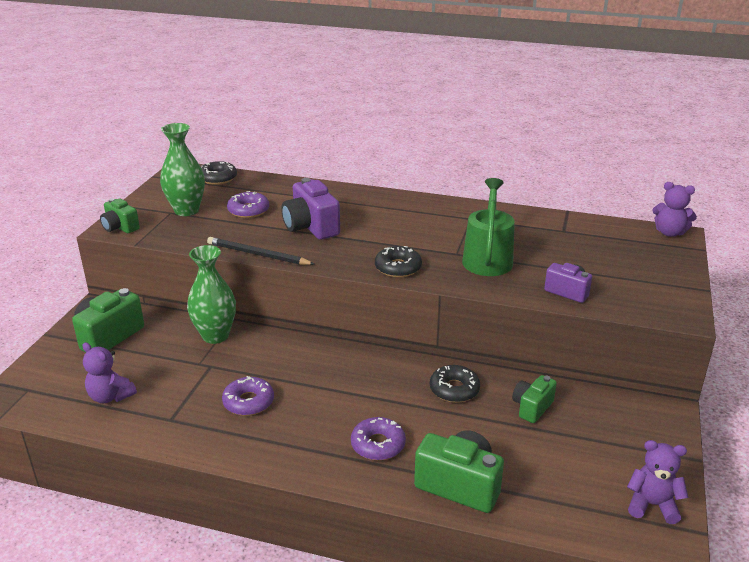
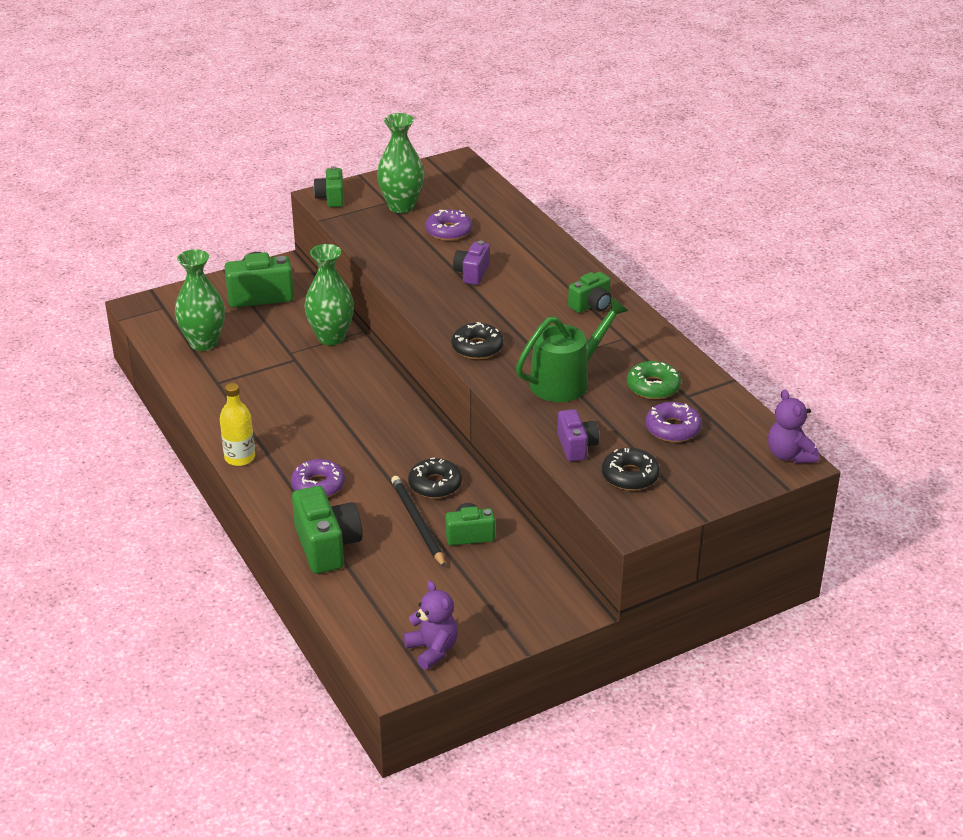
camera: 45 degrees right, 5 degrees up
purple teddy bear [83,342,137,403] -> green vase [175,249,225,351]
black donut [201,161,237,185] -> black donut moved to [602,448,660,491]
black pencil [207,237,314,265] -> black pencil moved to [391,476,445,567]
purple donut [222,376,274,416] -> purple donut moved to [646,402,702,442]
purple camera [281,178,340,240] -> purple camera [453,241,490,285], size x0.61
none -> yellow bottle [220,383,255,466]
none -> green camera [568,272,612,313]
none -> green donut [627,361,681,399]

